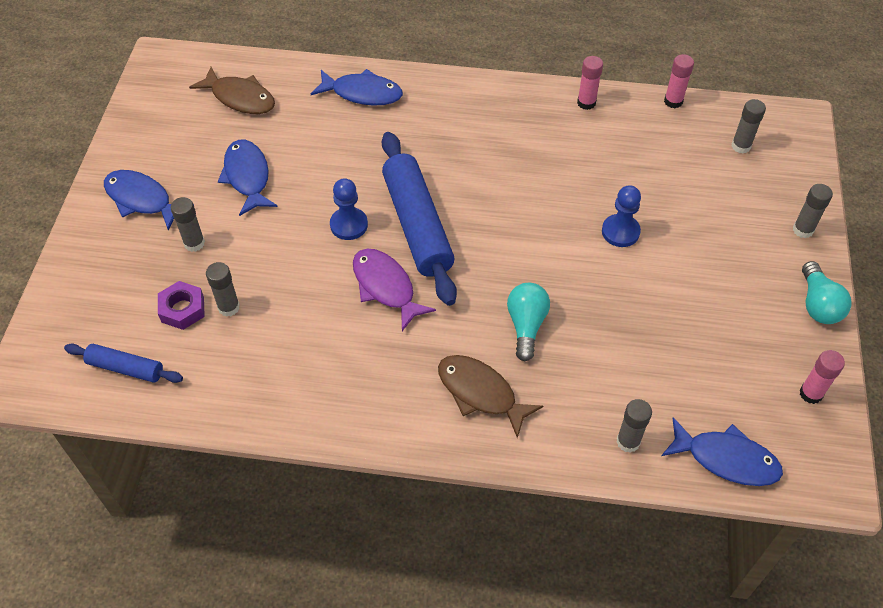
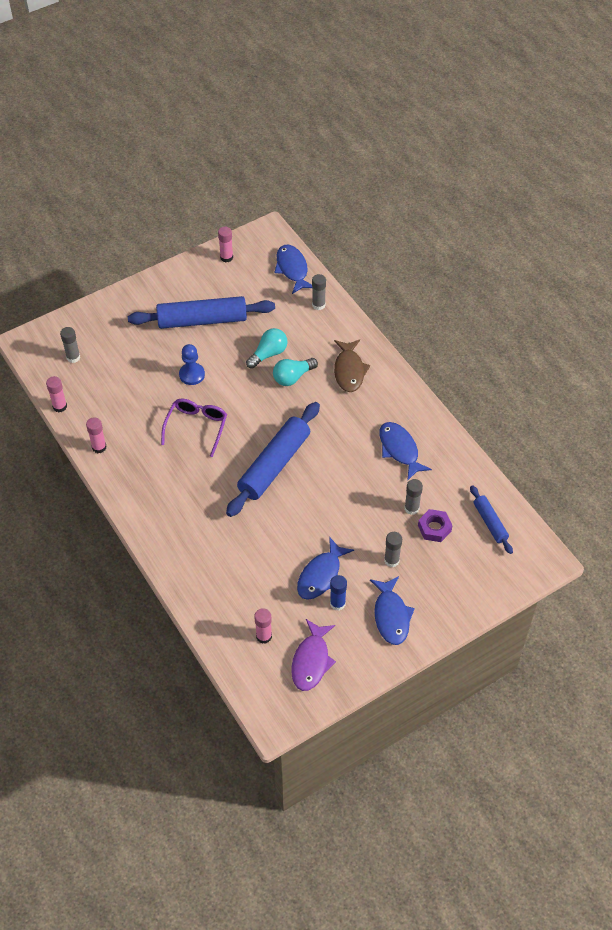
camera: 130 degrees left, 0 degrees up
brown fish [189,67,275,114] -> pink glue stick [254,608,272,644]
blue fish [311,69,403,106] -> blue fish moved to [380,422,432,481]
blue pawn [330,178,368,240] -> none
purple fish [353,249,436,331] -> purple fish moved to [291,619,336,691]
grey glue stick [793,184,833,238] -> none
turquoise light bulb [802,261,851,324] -> turquoise light bulb moved to [246,328,288,369]
none -> blue rolling pin [128,296,275,329]
none -> purple glasses [161,399,227,457]
none -> blue glue stick [330,575,347,611]

